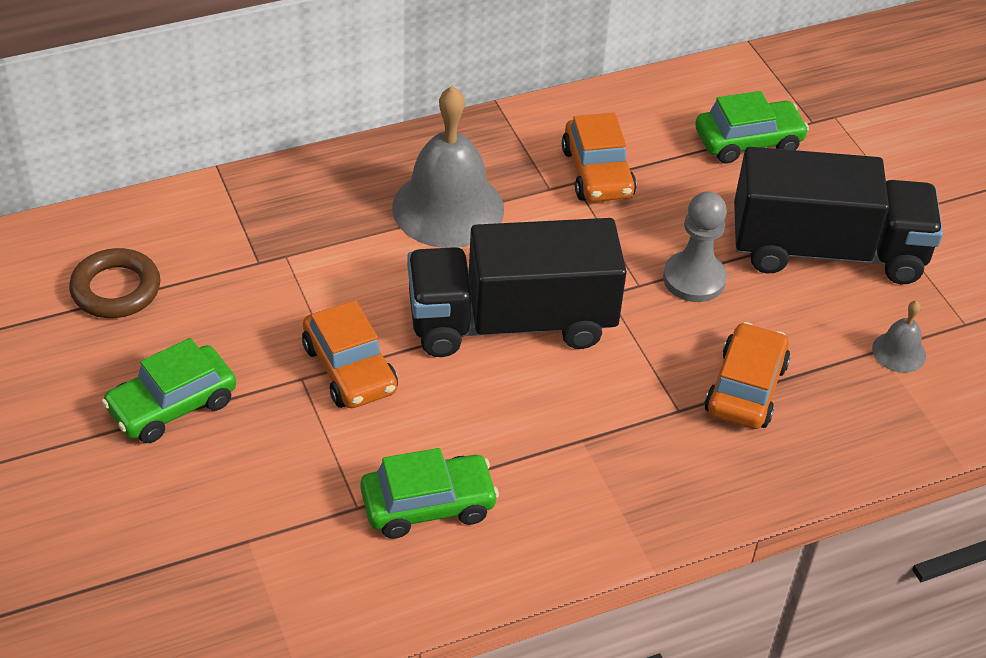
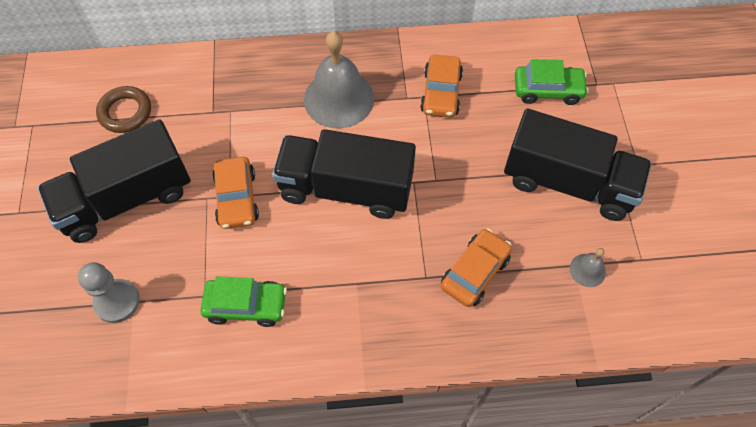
camera: 20 degrees right, 15 degrees up
green car [102,338,236,443] -> black truck [37,119,191,243]
grey pawn [663,191,727,302] -> grey pawn moved to [78,262,140,323]

